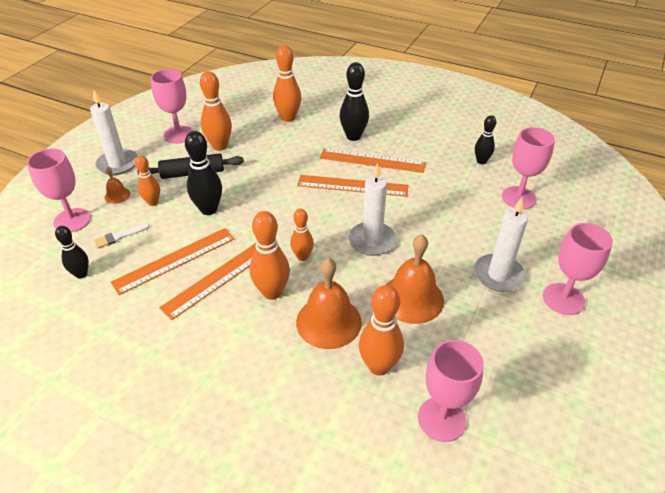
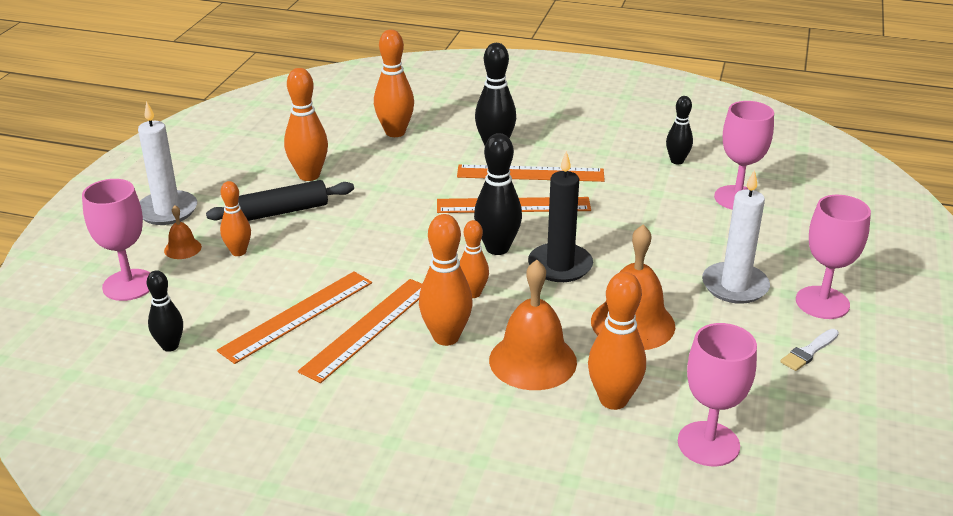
camera: 10 degrees left, 10 degrees down
white brush [94,223,150,248] -> white brush moved to [780,329,839,371]
pink goblet [151,69,193,144] -> none
black bowling pin [185,131,222,215] -> black bowling pin moved to [474,133,522,255]
white candle [349,163,396,256] -> black candle [528,151,593,282]

